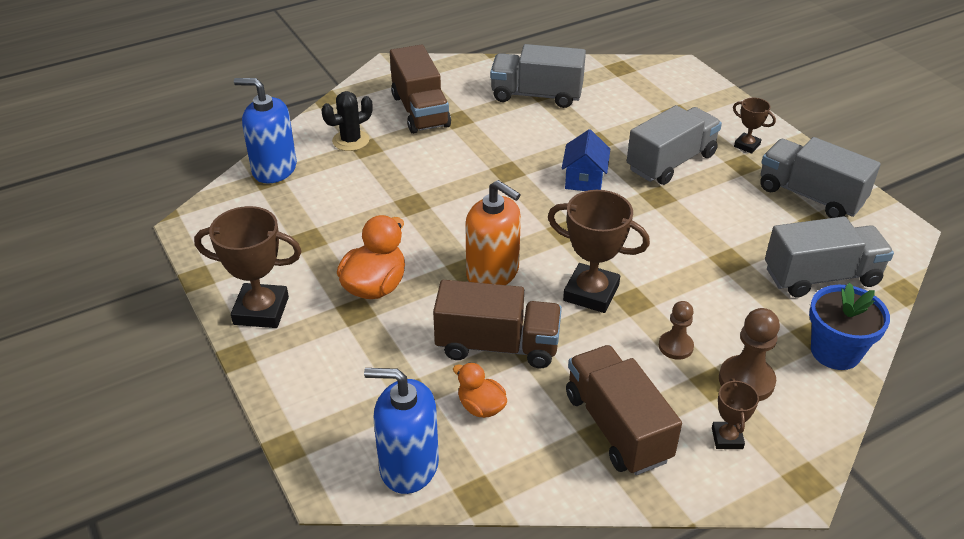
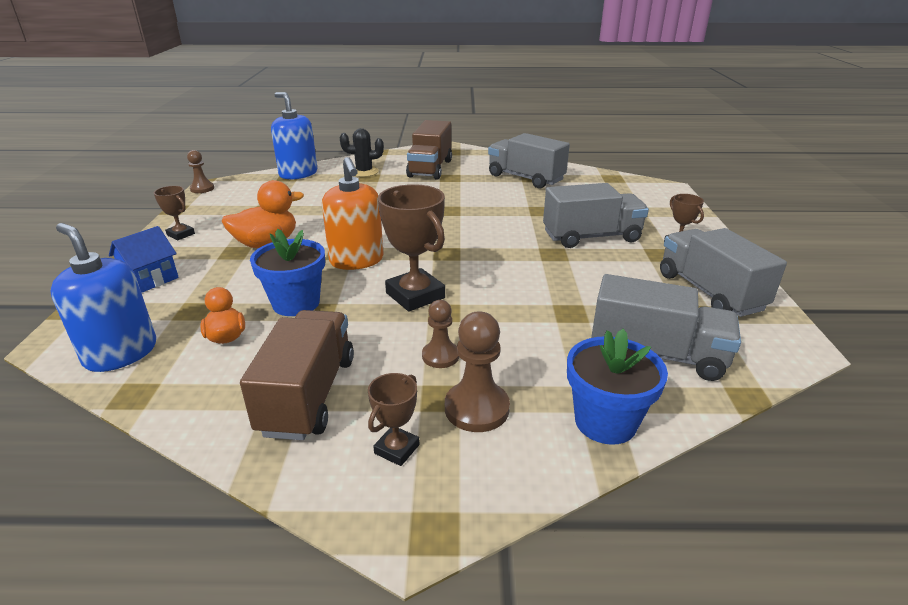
camera: 30 degrees right, 10 degrees down
brown trophy [194,206,302,328] -> brown trophy [154,186,195,240], size x0.53
brown truck [433,280,562,368] -> blue flower pot [250,229,325,316]
blue house [562,129,610,191] -> blue house moved to [109,226,179,293]
none -> brown pawn [187,150,214,193]

